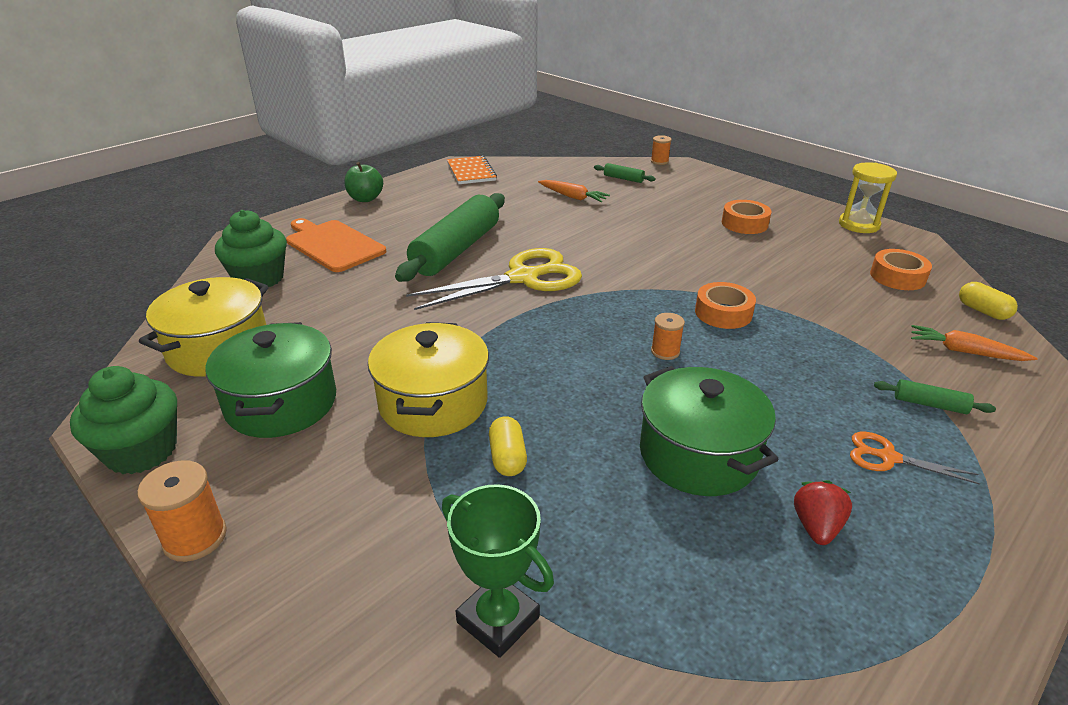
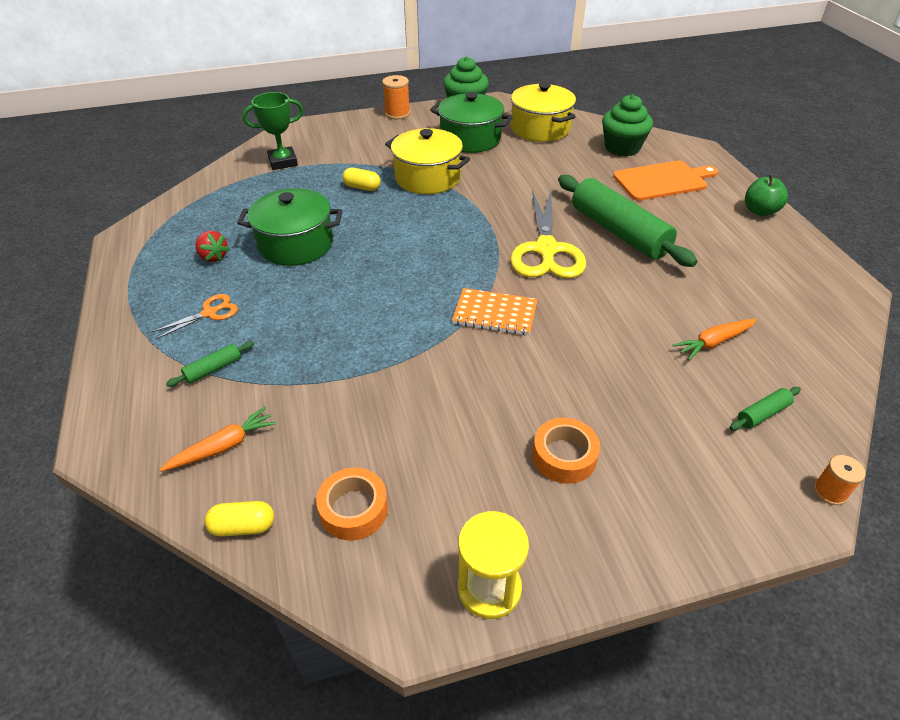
camera: 120 degrees right, 10 degrees up
orange notebook [447,156,497,184] -> orange notebook moved to [452,288,537,335]
orange spool [651,313,685,360] -> none
orange tape [695,282,756,329] -> none

